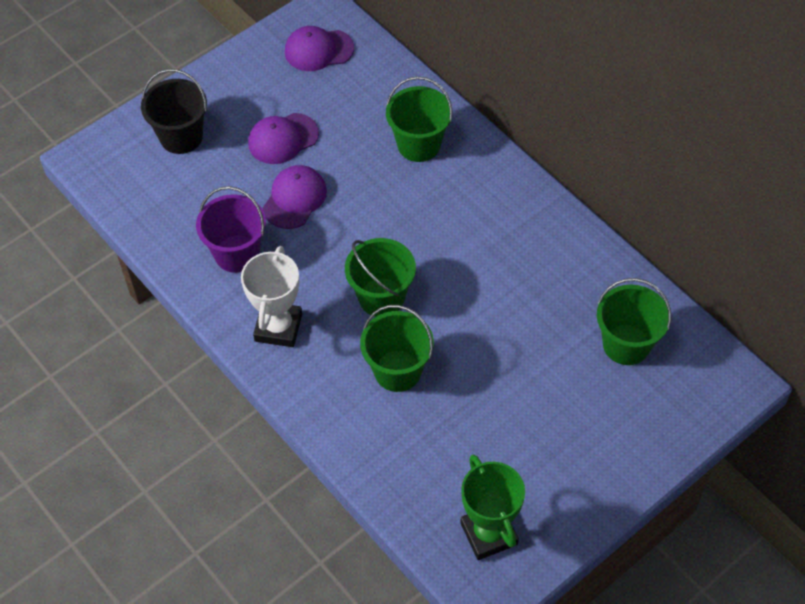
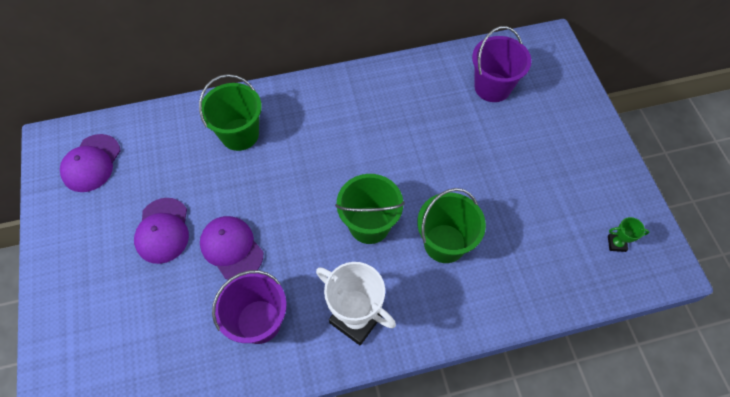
camera: 65 degrees left, 5 degrees up
black bucket [141,69,207,154] -> none
green trophy [460,455,525,560] -> green trophy [608,217,649,252], size x0.45
green bucket [597,278,672,365] -> purple bucket [472,26,531,102]

